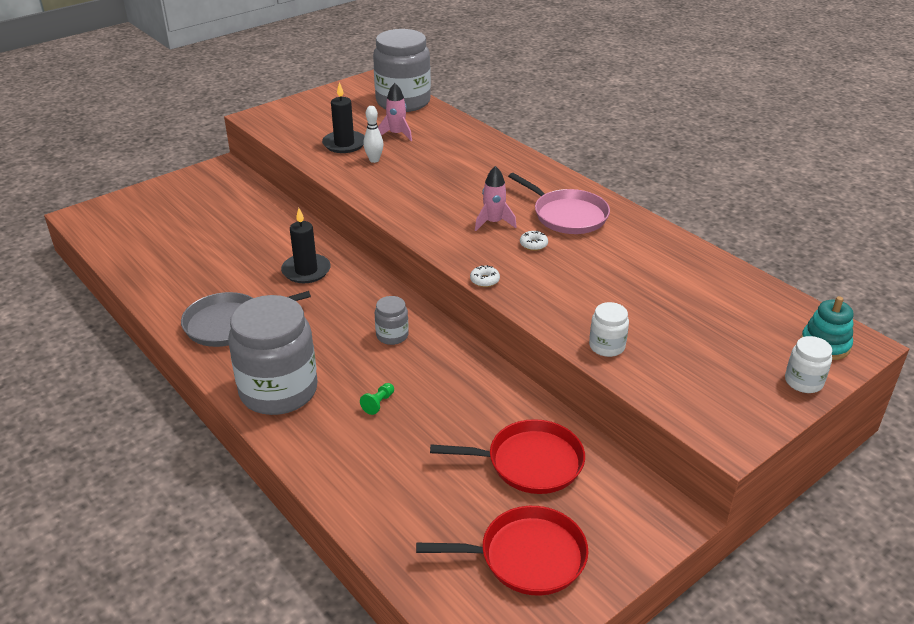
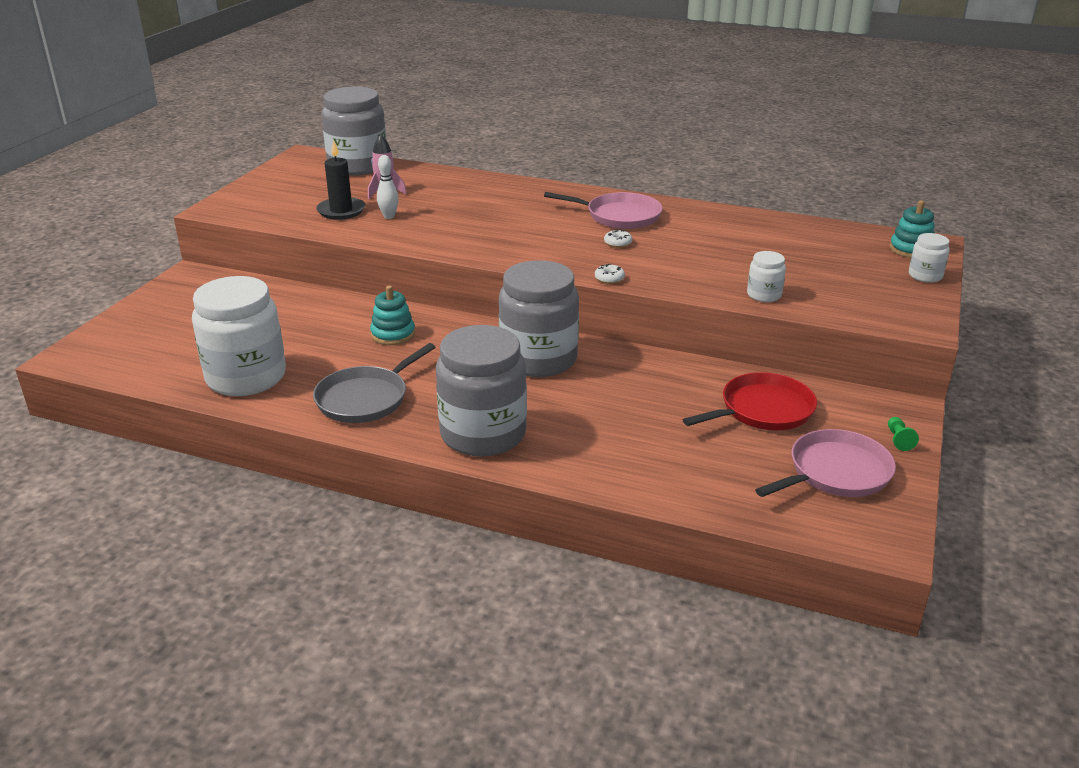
camera: 30 degrees left, 5 degrees down
black candle [281,208,331,283] -> turquoise stacking toy [370,286,415,345]
green pawn [360,383,394,415] -> green pawn moved to [888,417,919,451]
grey jar [375,296,409,345] -> grey jar [499,260,579,377], size x2.24
red pan [416,506,589,596] -> pink pan [755,429,896,497]
pink rocket [475,166,517,231] -> none
none -> white jar [192,276,286,396]

